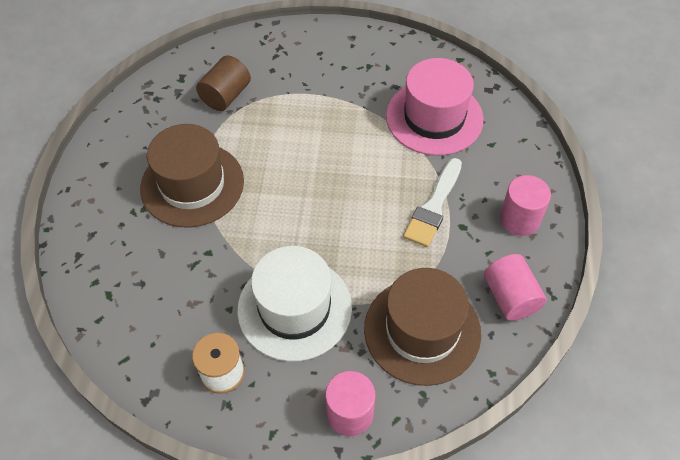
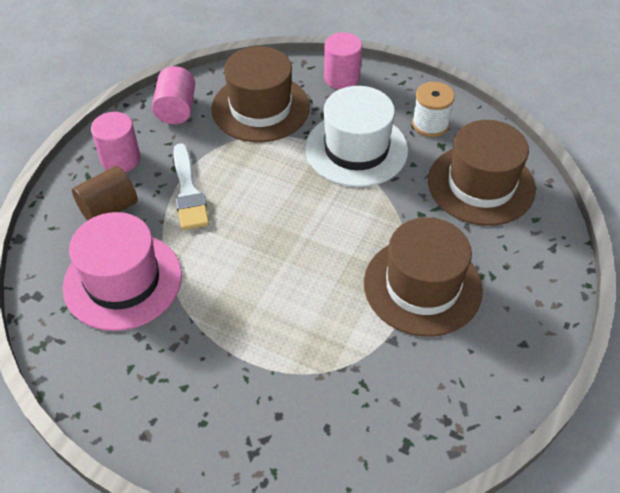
camera: 160 degrees left, 5 degrees down
brown cylinder [196,55,251,111] -> brown cylinder moved to [72,166,138,221]
white brush [403,158,462,247] -> white brush turned 120 degrees clockwise [173,143,210,230]
none -> brown hat [428,120,536,226]

